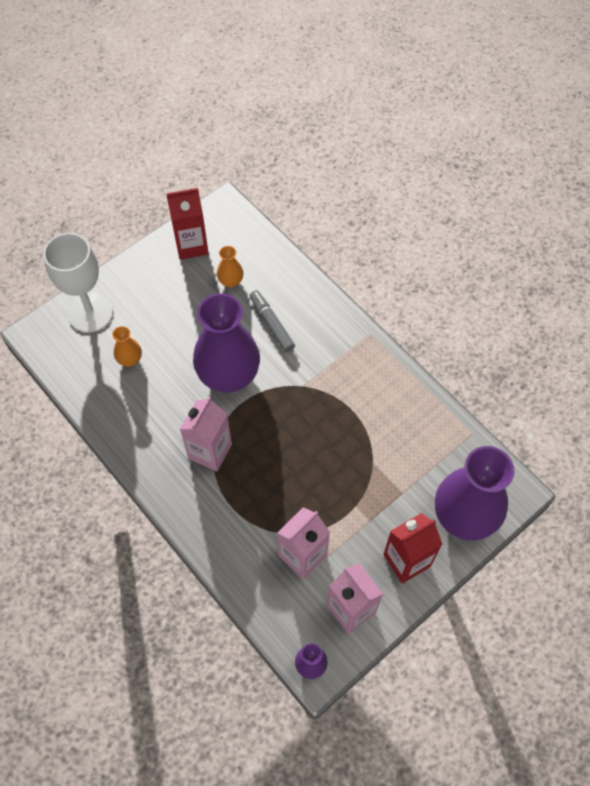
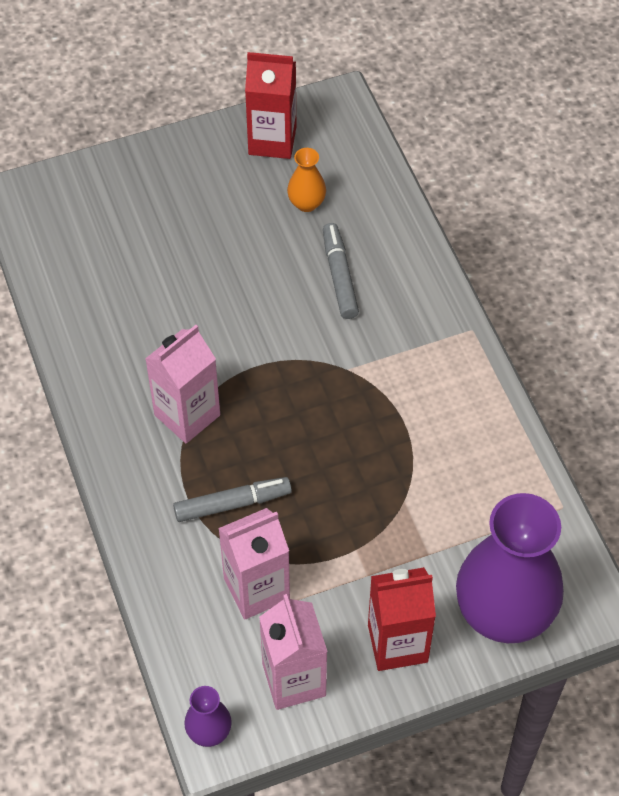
camera: 20 degrees right, 5 degrees down
white goblet [43,233,113,333] -> none
orange vase [112,326,142,367] -> none
purple vase [193,294,260,393] -> none
none -> grey marker [173,477,292,522]

